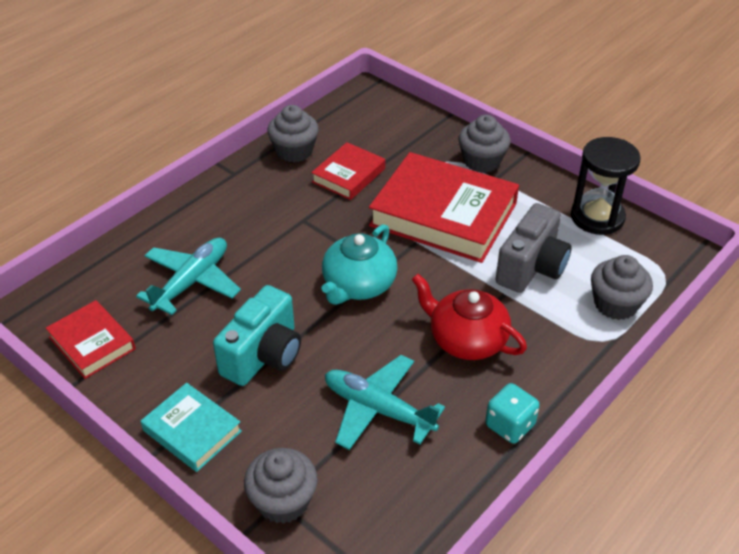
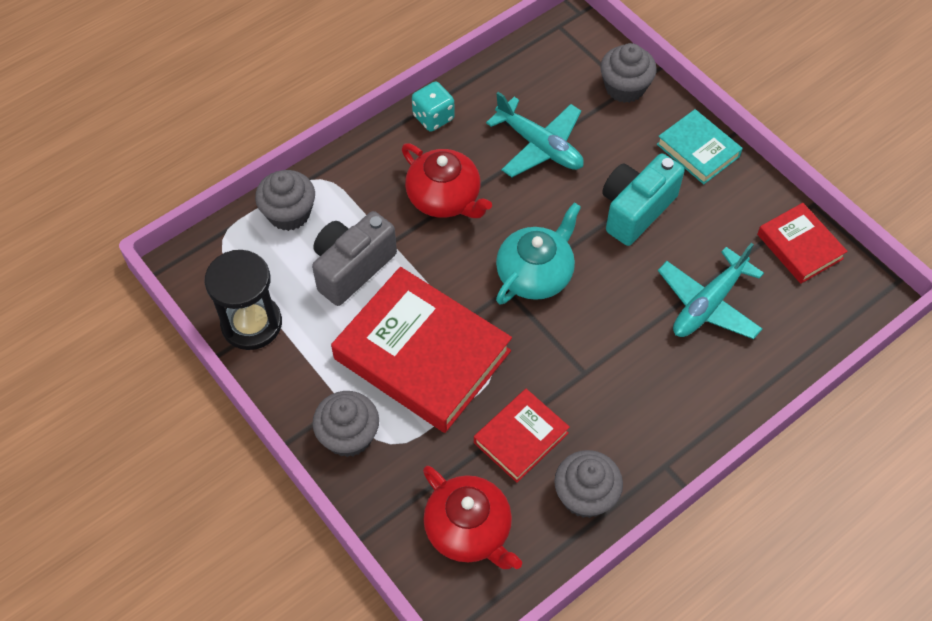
camera: 170 degrees left, 15 degrees up
none -> red teapot [423,466,522,569]

